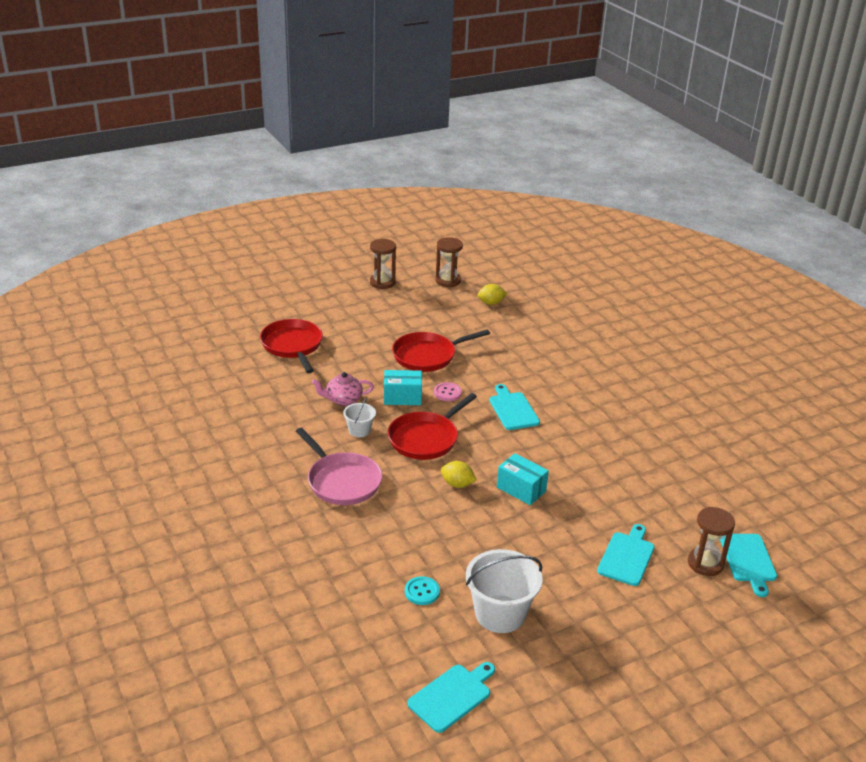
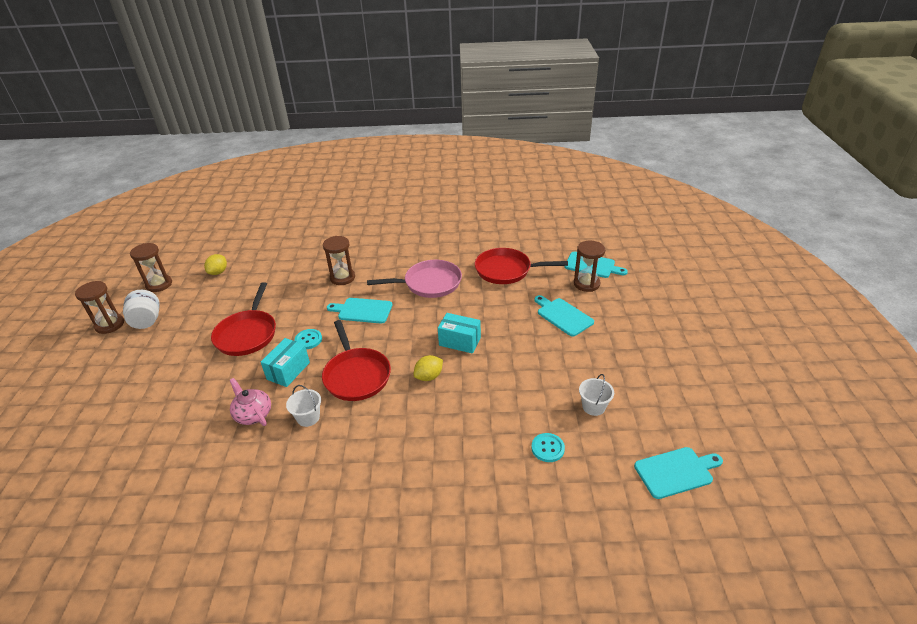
camera: 60 degrees left, 5 degrees up
red pan [260,319,323,373] -> red pan moved to [475,248,568,284]
pink pan [296,428,382,505] -> pink pan moved to [367,260,462,298]
pink teapot [312,372,374,406] -> pink teapot turned 120 degrees clockwise [230,378,271,426]
turquoise cutting board [407,662,495,733] -> turquoise cutting board turned 90 degrees clockwise [634,447,723,499]
pink button [434,382,462,401] -> turquoise button [295,329,322,349]
white bucket [466,549,543,633] -> white bucket [579,374,614,416], size x0.52
turquoise box [497,453,549,505] -> turquoise box turned 45 degrees clockwise [438,313,481,354]
none -> white jar [123,290,160,329]
none -> brown hourglass [323,236,355,285]

